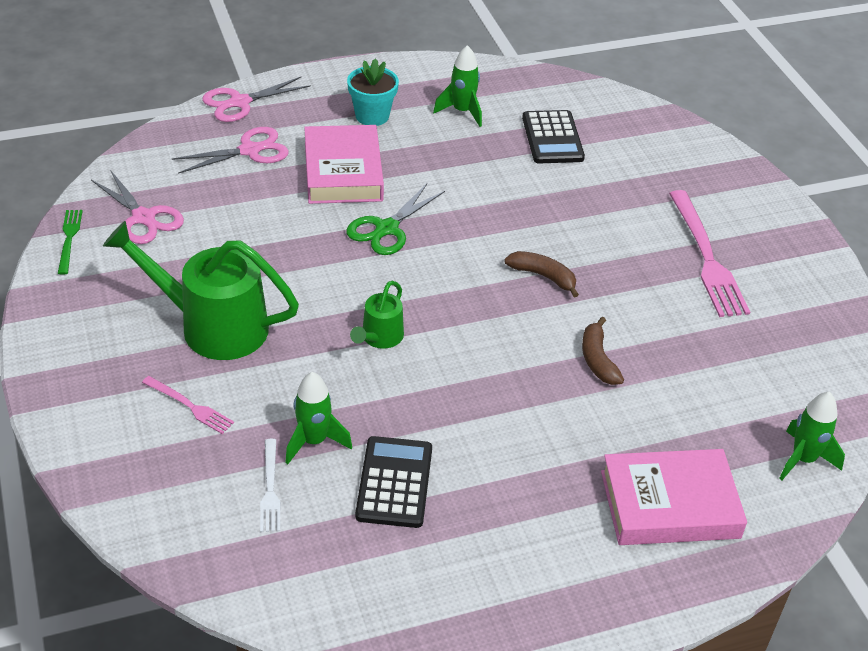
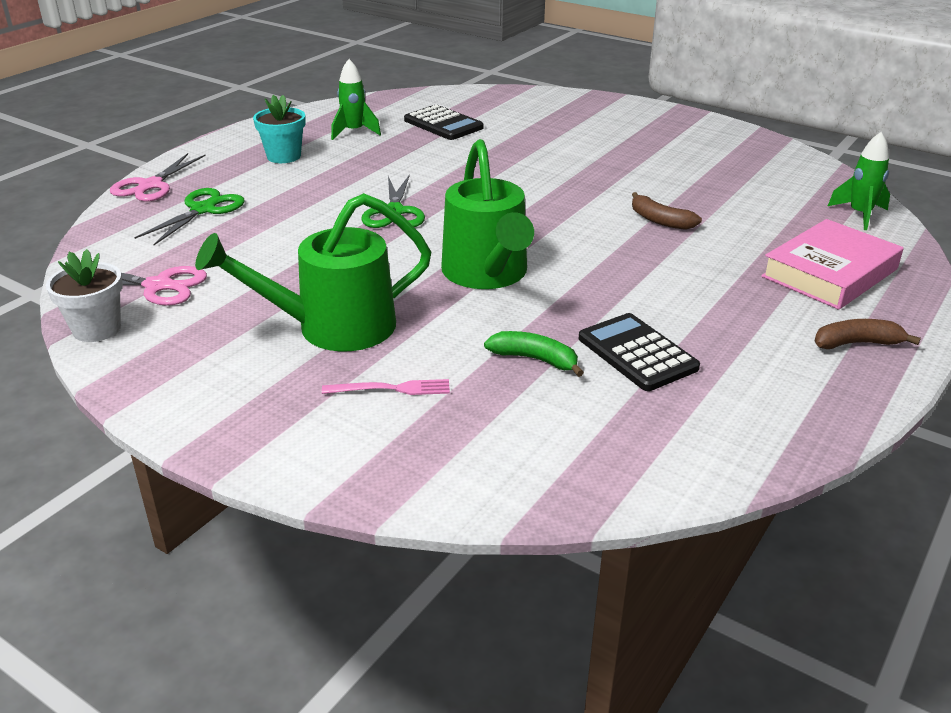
camera: 35 degrees left, 10 degrees down
green fork [58,210,83,275] -> white flower pot [46,249,123,342]
pink scissors [172,127,289,174] -> green scissors [135,188,245,245]
white fork [260,439,280,532] -> none
green rocket [285,372,352,464] -> green banana [484,331,584,377]
pink book [304,125,384,204] -> none
green watering can [350,281,404,349] -> green watering can [441,139,534,289], size x2.00
brown banana [504,251,579,297] -> brown banana moved to [814,319,921,349]
pink fork [669,190,750,317] -> none

